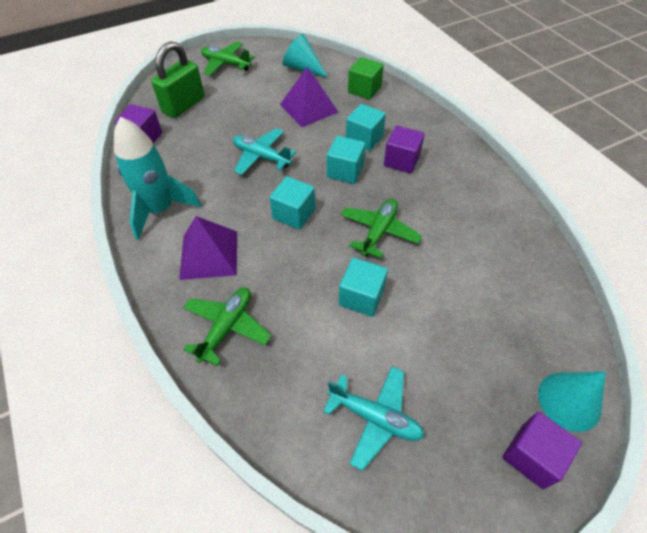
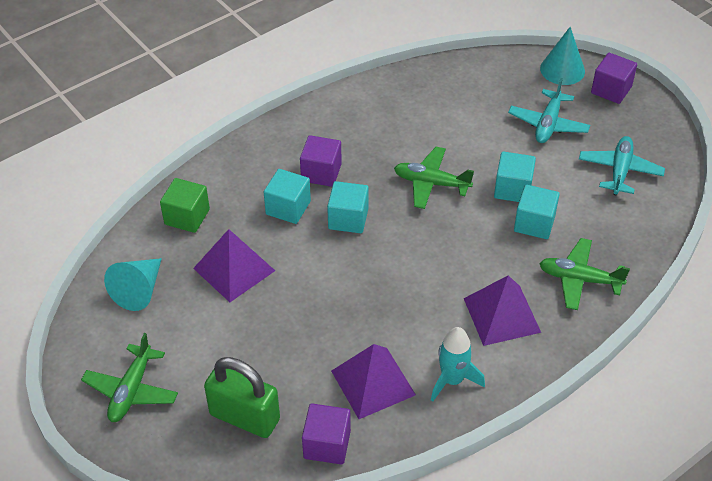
camera: 100 degrees left, 5 degrees down
turquoise rocket [114,117,201,240] -> turquoise rocket [431,327,485,402], size x0.65
turquoise plane [233,128,296,175] -> turquoise plane moved to [508,78,590,143]
turquoise cube [269,176,315,230] -> turquoise cube moved to [514,185,560,239]
none -> purple pyramid [331,344,416,419]

